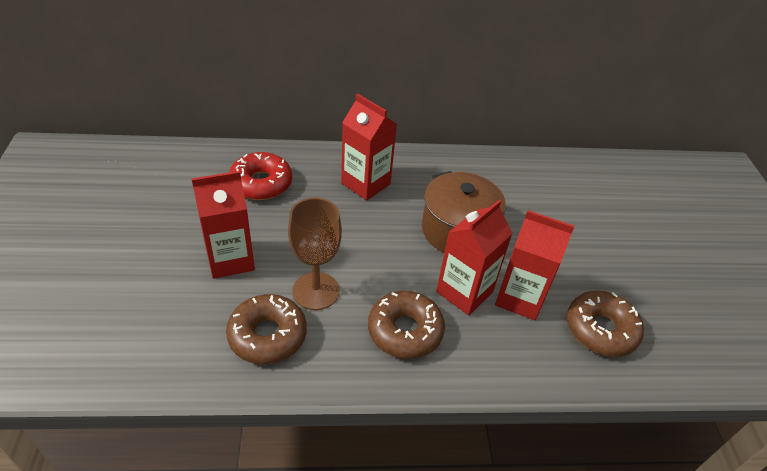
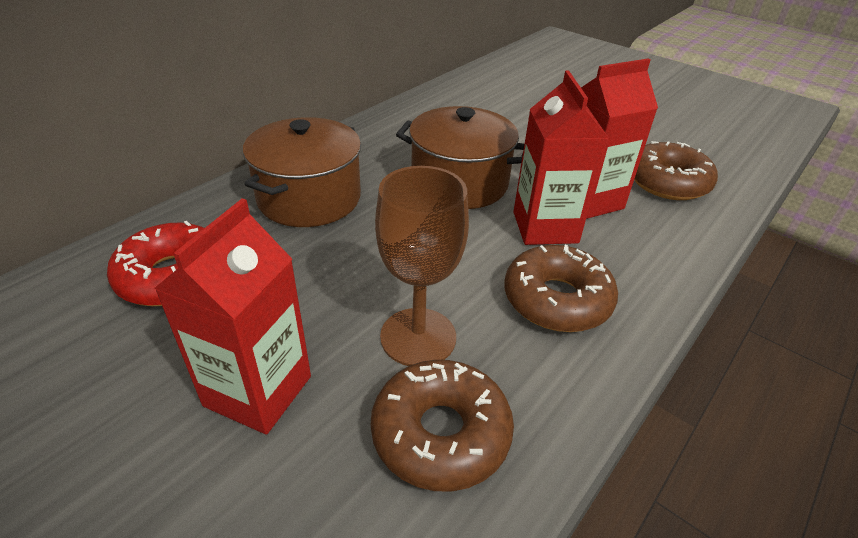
camera: 45 degrees left, 5 degrees down
red carton [341,93,397,200] -> brown pot [243,117,361,227]

